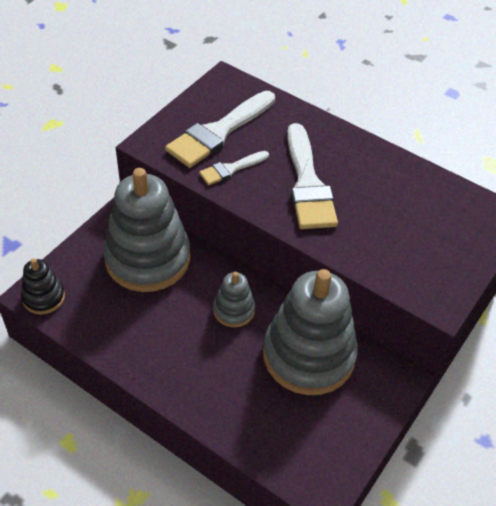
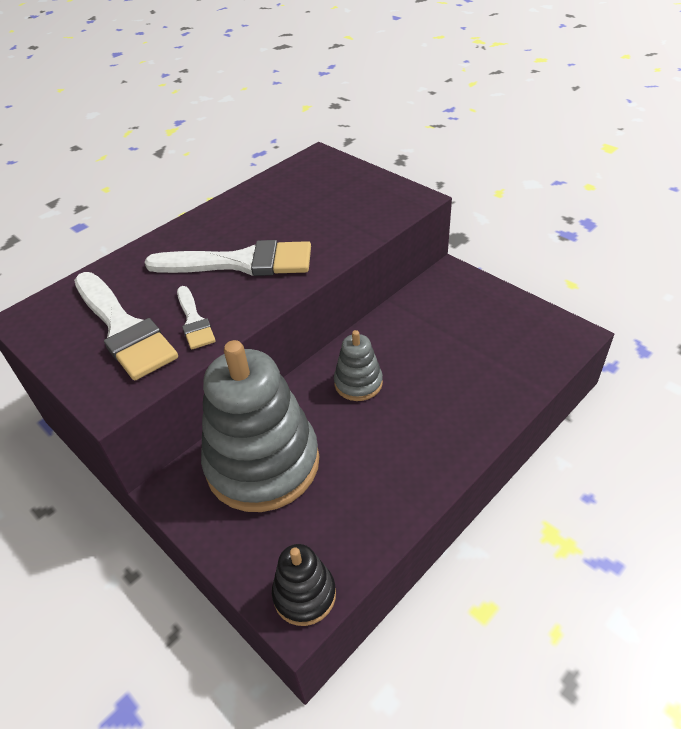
camera: 75 degrees left, 5 degrees down
grey stacking toy [263,269,358,395] -> none

